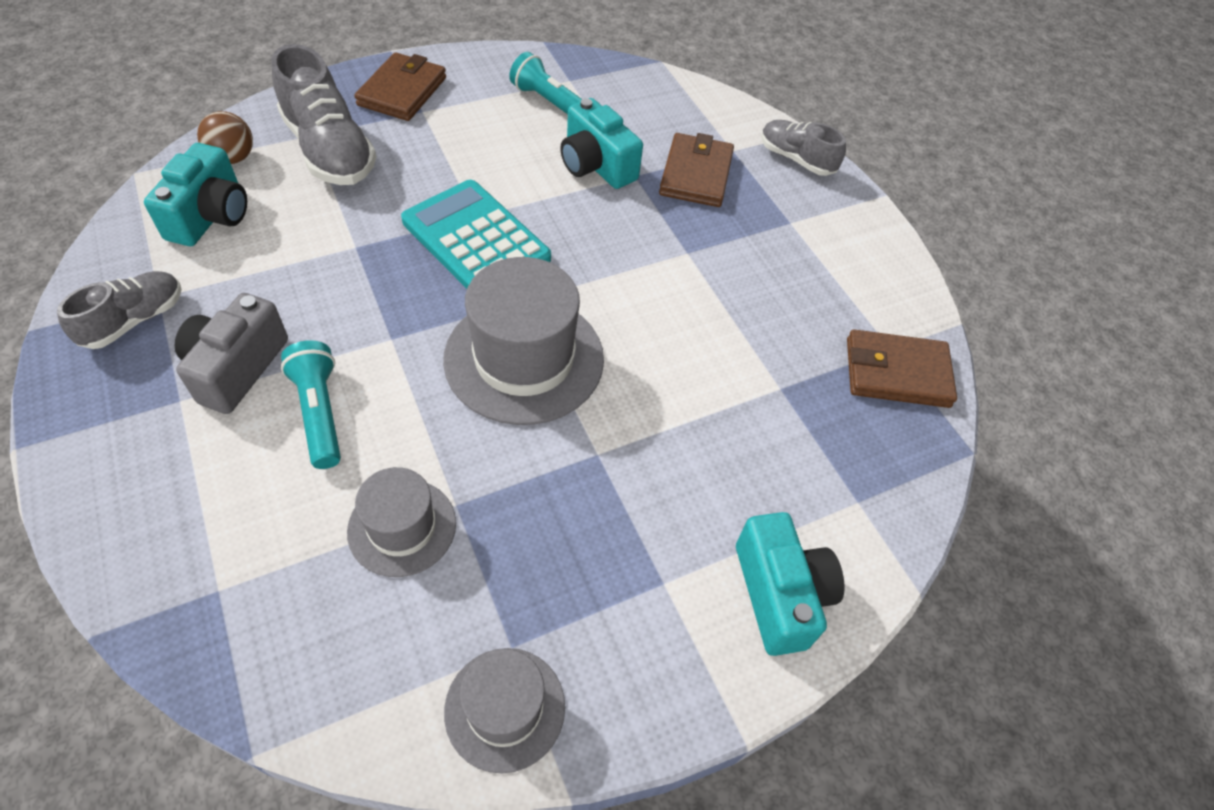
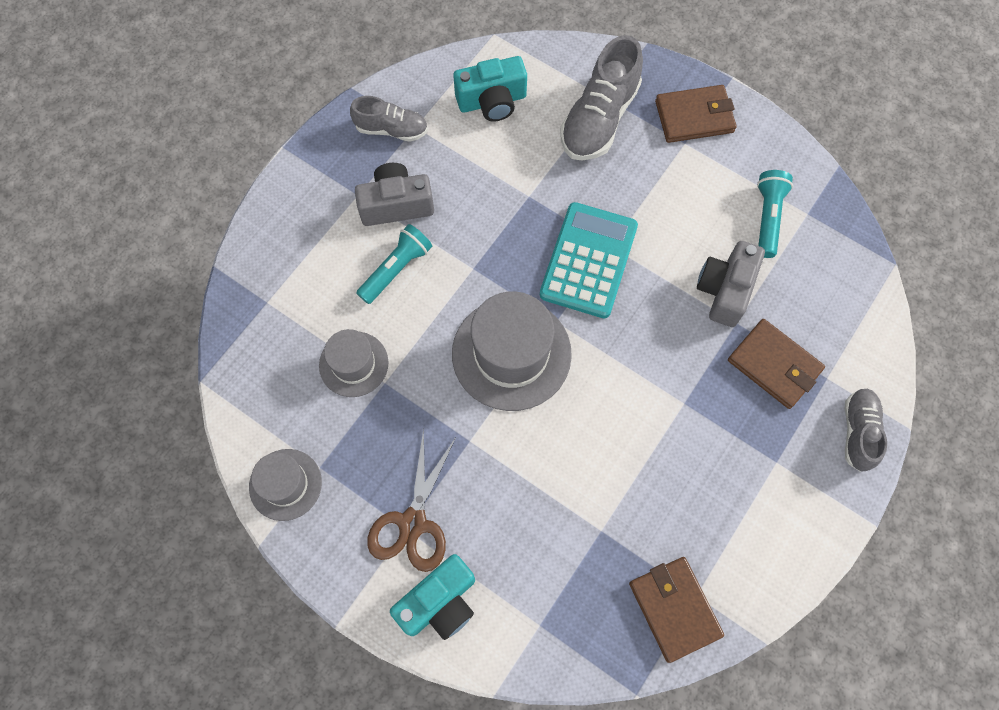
camera: 65 degrees right, 15 degrees up
brown ball [197,111,253,164] -> none
turquoise camera [560,98,643,189] -> grey camera [697,241,765,327]
brown wallet [659,133,734,207] -> brown wallet turned 60 degrees clockwise [728,319,825,409]
none -> brown scissors [367,428,456,572]

